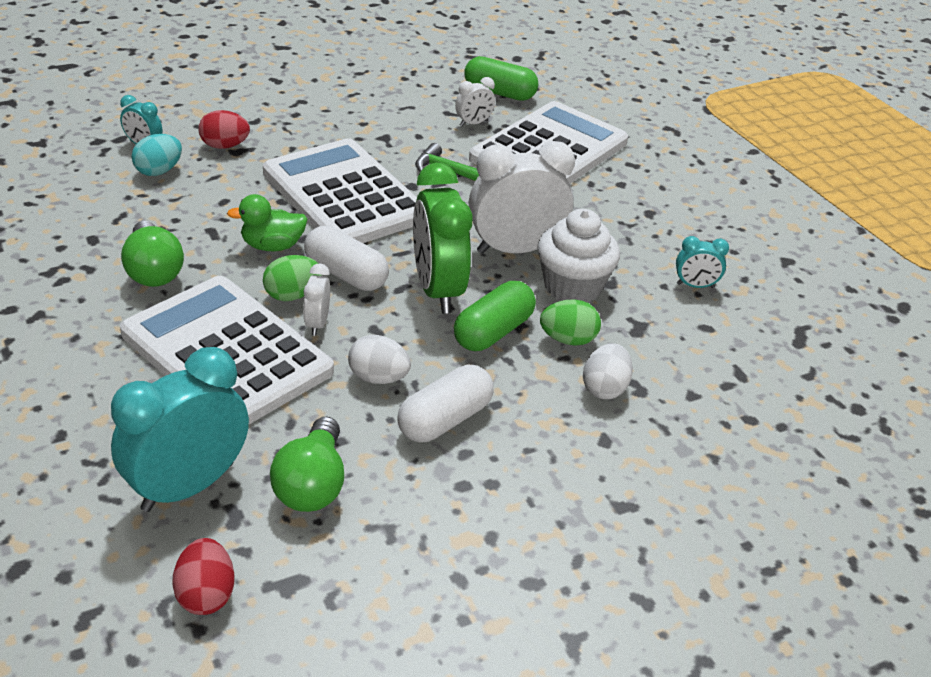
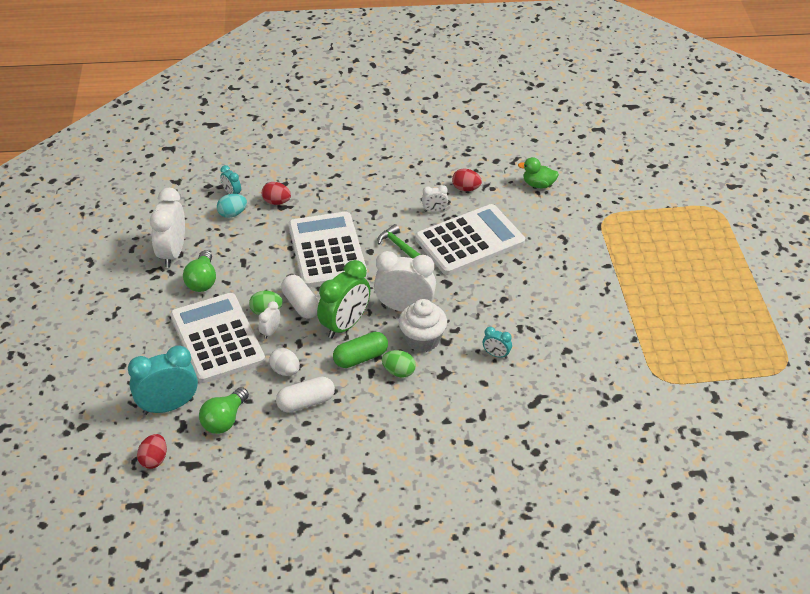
camera: 25 degrees right, 5 degrees up
green duck [227,194,308,251] -> green duck moved to [518,157,559,189]
green clock [413,163,472,314] -> green clock turned 150 degrees counterclockwise [317,260,370,338]
green capsule [464,56,538,101] -> red egg [452,168,482,191]
white egg [583,343,633,399] -> none
none -> white clock [150,188,185,268]

